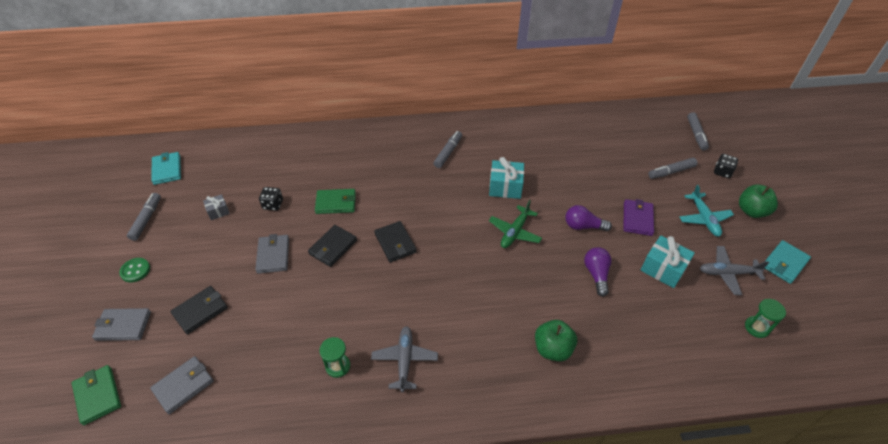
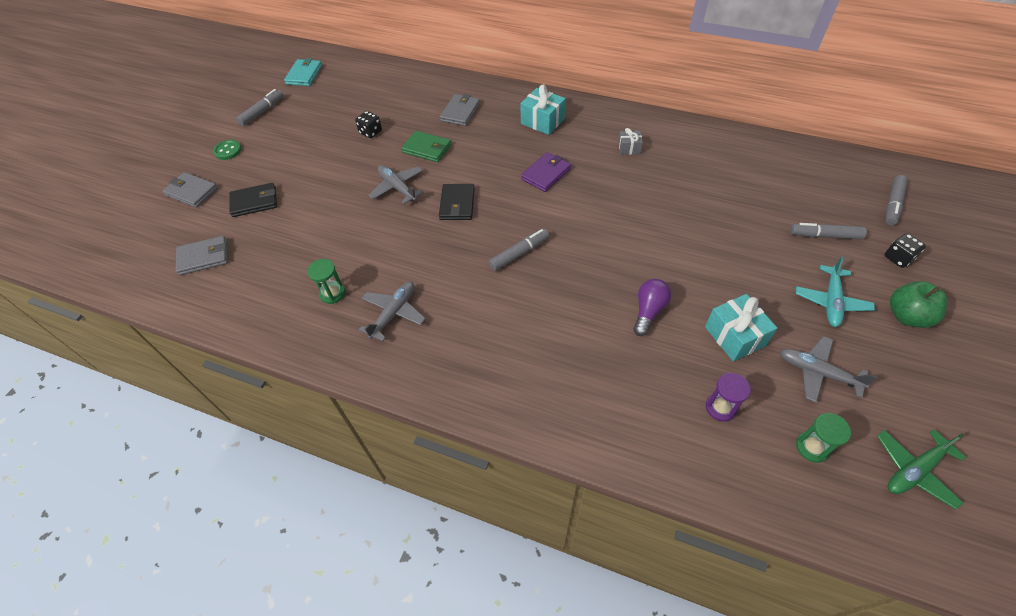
camera: 30 degrees right, 5 degrees up
green wallet [72,365,121,425] -> none
grey gift [203,194,230,220] -> grey gift moved to [618,128,643,155]
grey wallet [255,234,289,274] -> grey wallet moved to [440,94,480,126]
black wallet [308,225,357,267] -> grey plane [368,165,424,204]
grey marker [434,131,462,168] -> grey marker moved to [489,229,549,271]
turquoise gift [489,157,524,199] -> turquoise gift moved to [520,85,566,135]
green plane [489,200,542,248] -> green plane moved to [877,429,966,510]
green apple [535,320,577,361] -> none
purple light bulb [565,205,612,231] -> none
purple wallet [623,199,654,236] -> purple wallet moved to [521,152,571,192]
turquoise wallet [765,240,811,284] -> none
none -> purple hourglass [706,373,751,422]

